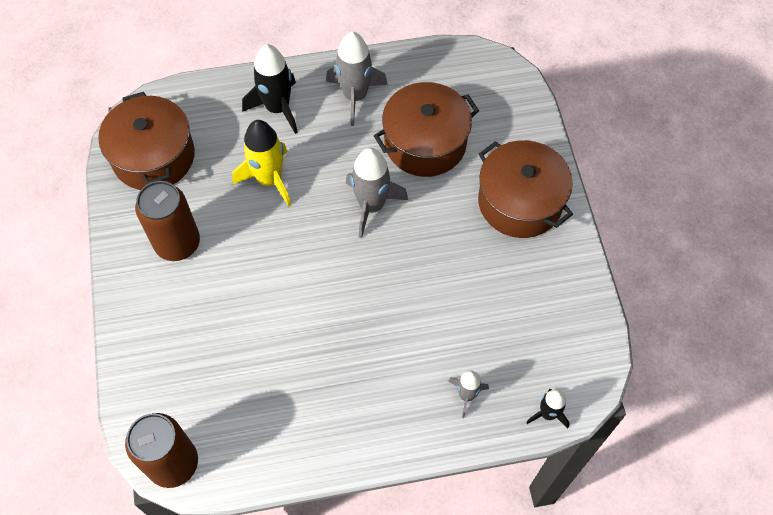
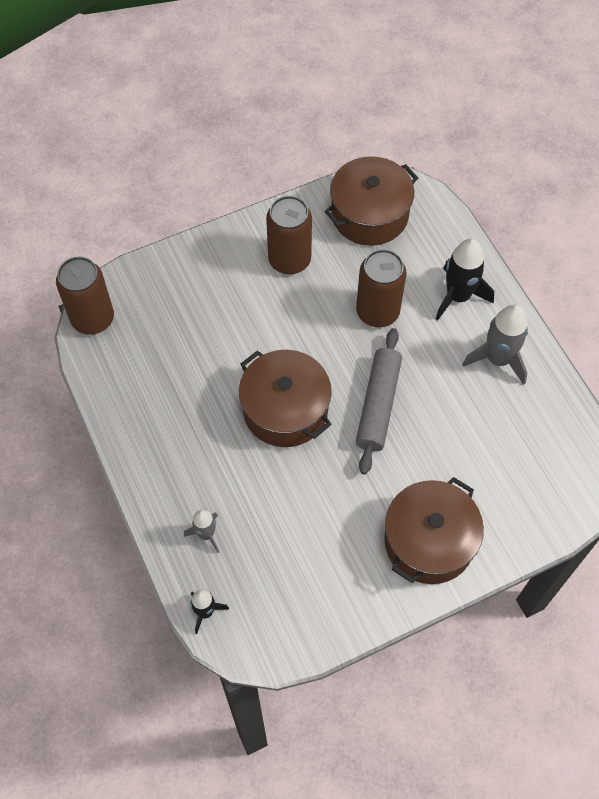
camera: 75 degrees right, 0 degrees up
yellow rocket [232,120,291,206] -> brown can [356,249,407,327]
grey rocket [346,148,408,238] -> grey rolling pin [356,328,402,474]
brown pot [374,82,479,177] -> brown pot moved to [239,350,332,447]

